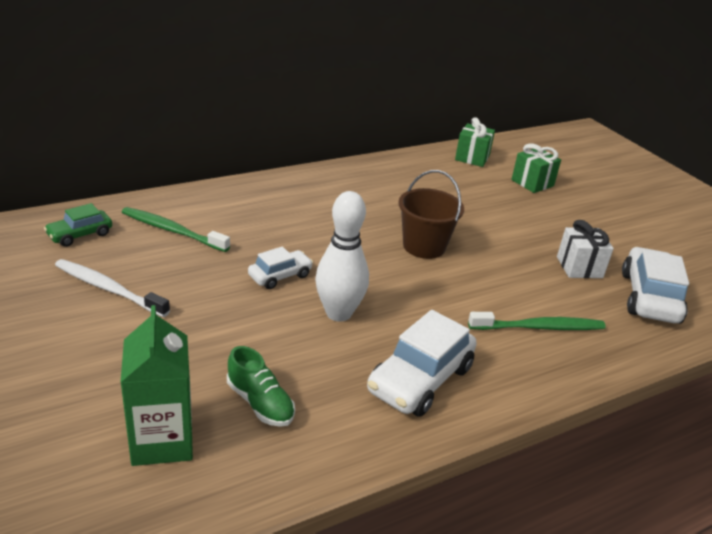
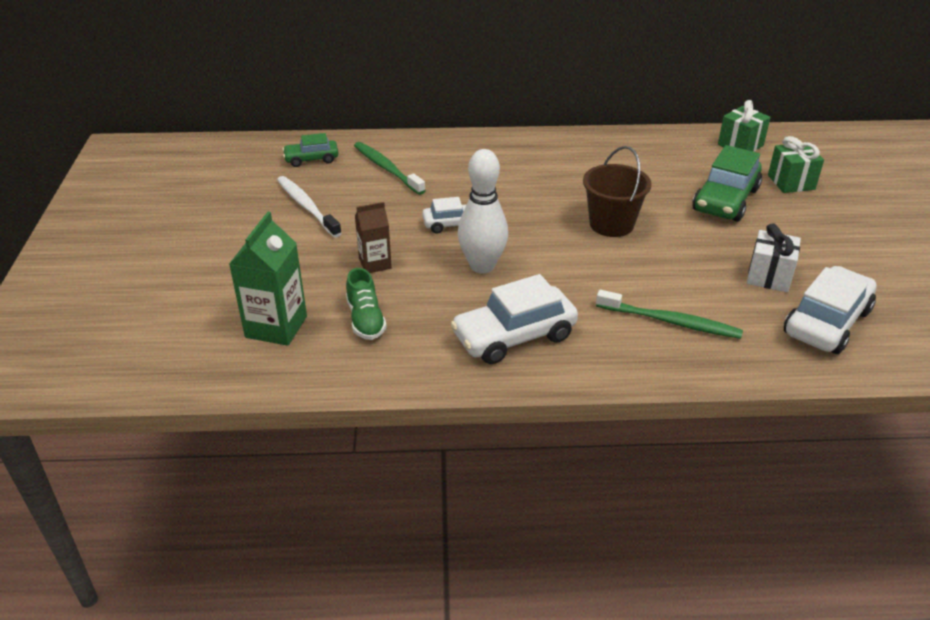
camera: 30 degrees right, 5 degrees up
none -> brown carton [355,202,392,273]
none -> green car [692,145,762,222]

